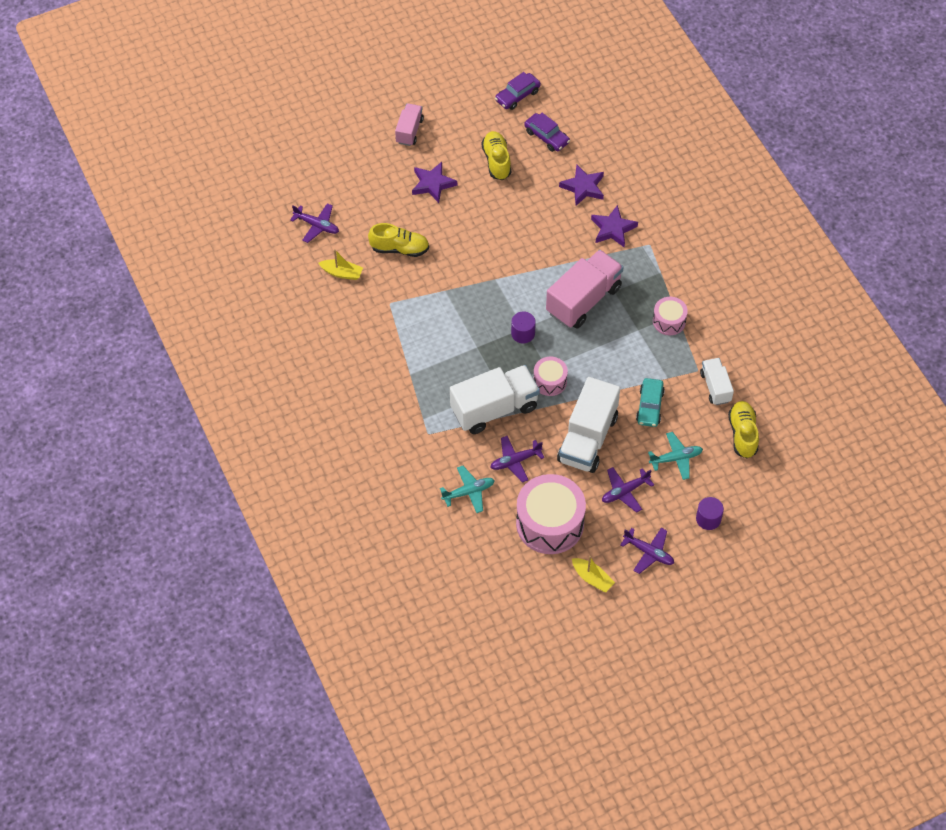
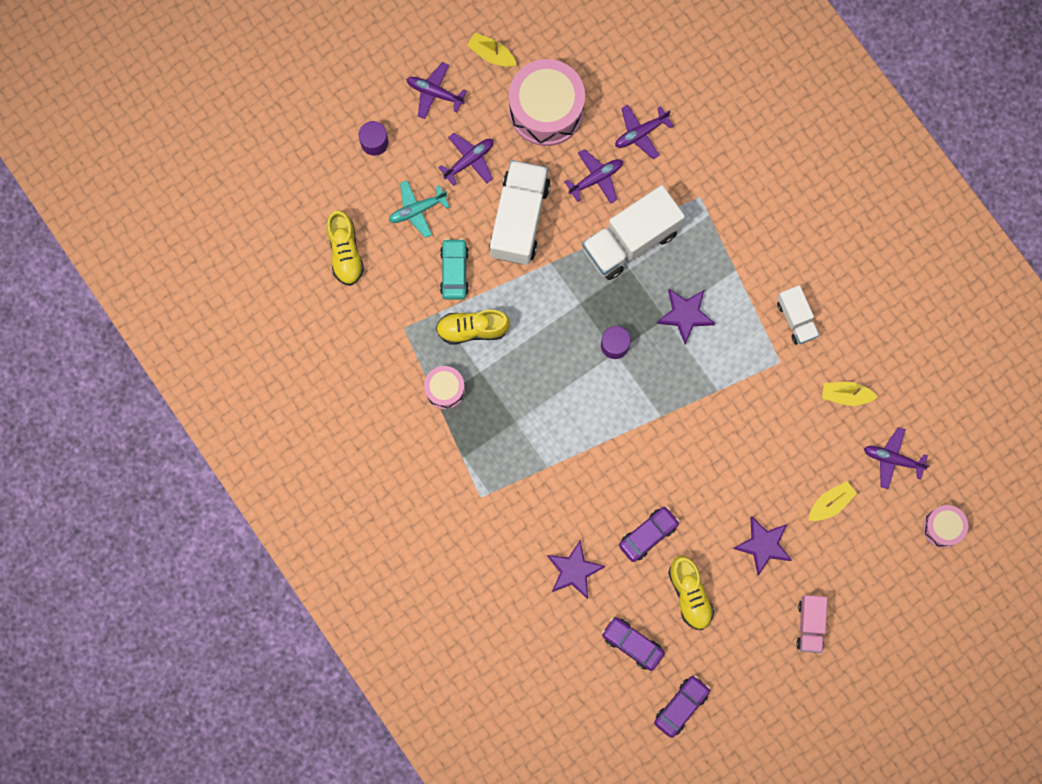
camera: 170 degrees right, 20 degrees up
yellow shoe [368,223,429,257] -> yellow shoe moved to [436,310,510,345]
turquoise plane [440,466,495,513] -> purple plane [615,105,674,159]
pink drum [534,357,568,396] -> pink drum moved to [923,505,968,548]
pink truck [546,250,624,329] -> none
purple star [591,205,638,248] -> purple star moved to [657,289,715,344]
white truck [700,358,734,405] -> white truck moved to [777,285,820,345]
none -> purple car [619,506,679,562]
none -> yellow boat [809,481,857,521]

